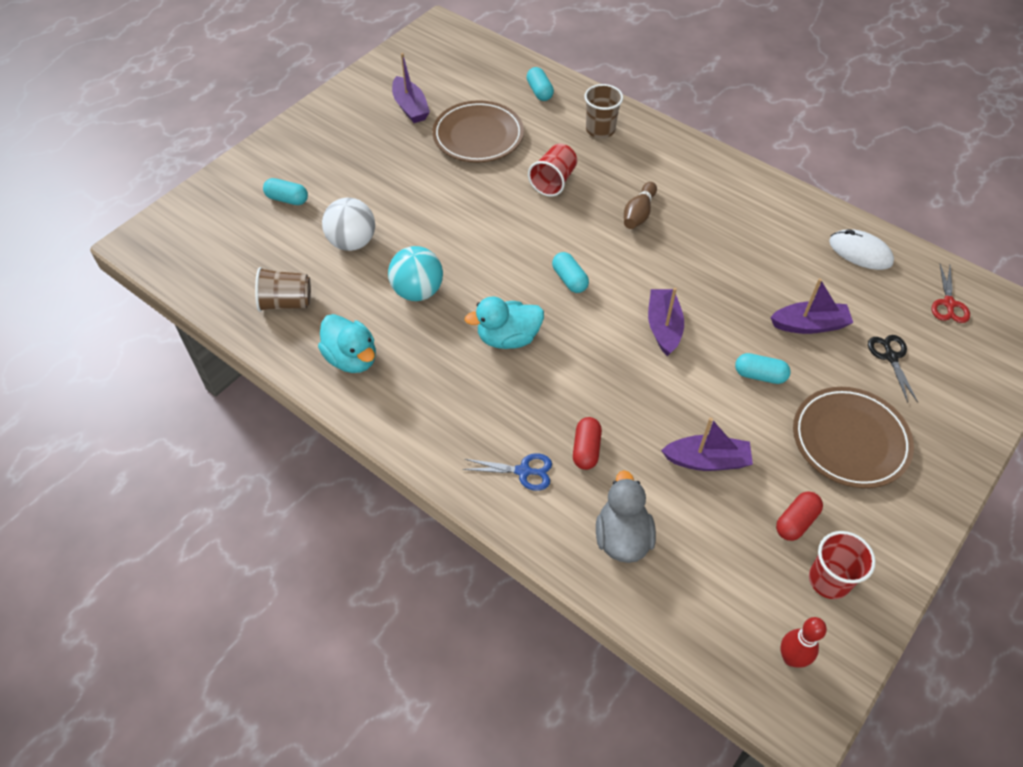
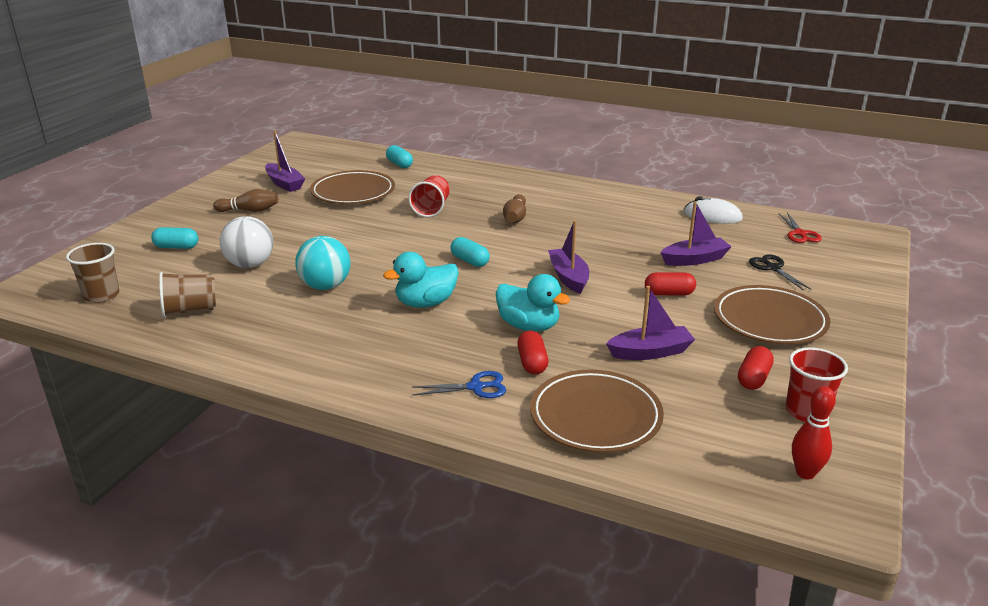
camera: 15 degrees left, 25 degrees down
turquoise duck [318,314,376,373] -> turquoise duck moved to [496,274,570,332]
brown cup [584,84,623,139] -> brown cup moved to [66,243,120,303]
grey duck [596,470,656,563] -> brown plate [530,370,664,453]
turquoise capsule [735,353,791,384] -> red capsule [645,272,696,295]
none -> brown bowling pin [213,189,278,212]

